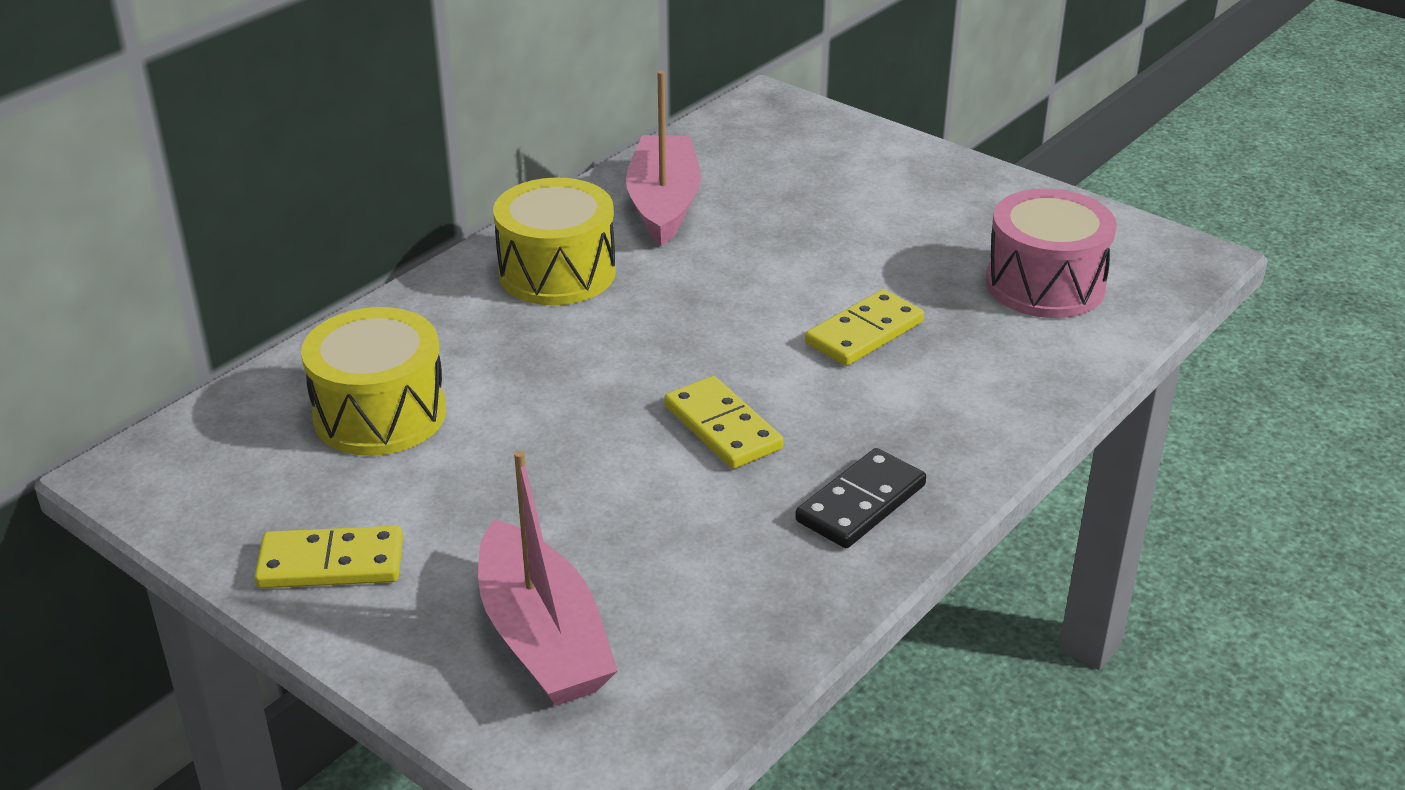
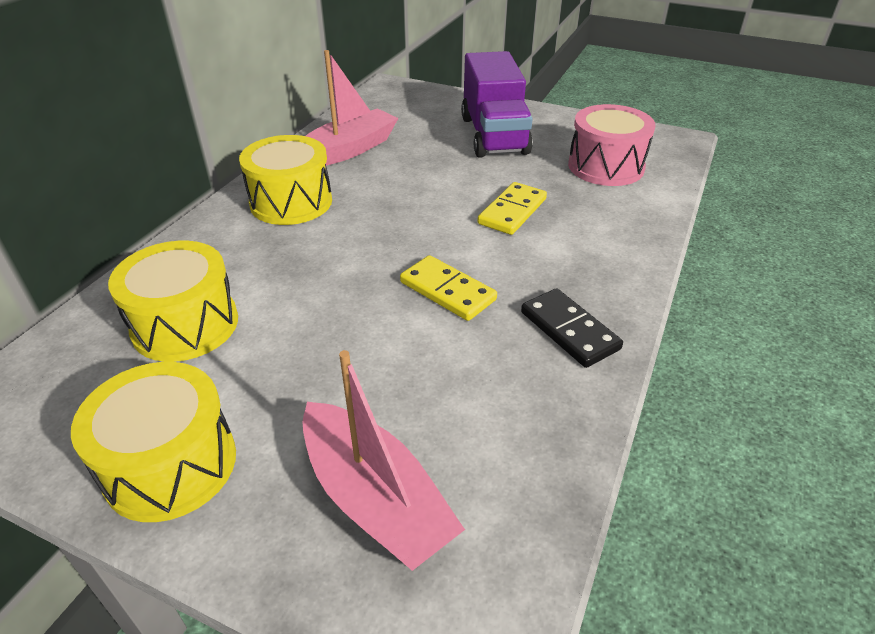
camera: 15 degrees left, 5 degrees up
yellow domino [254,526,403,588] -> yellow drum [71,362,236,522]
pink boat [626,71,701,247] -> pink boat turned 60 degrees clockwise [306,50,398,166]
black domino [795,448,926,548] -> black domino turned 60 degrees counterclockwise [521,288,623,368]
none -> purple truck [461,51,533,158]

